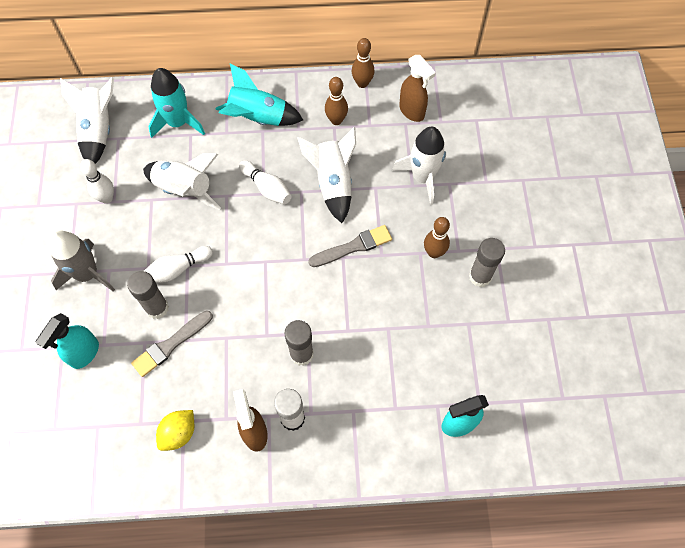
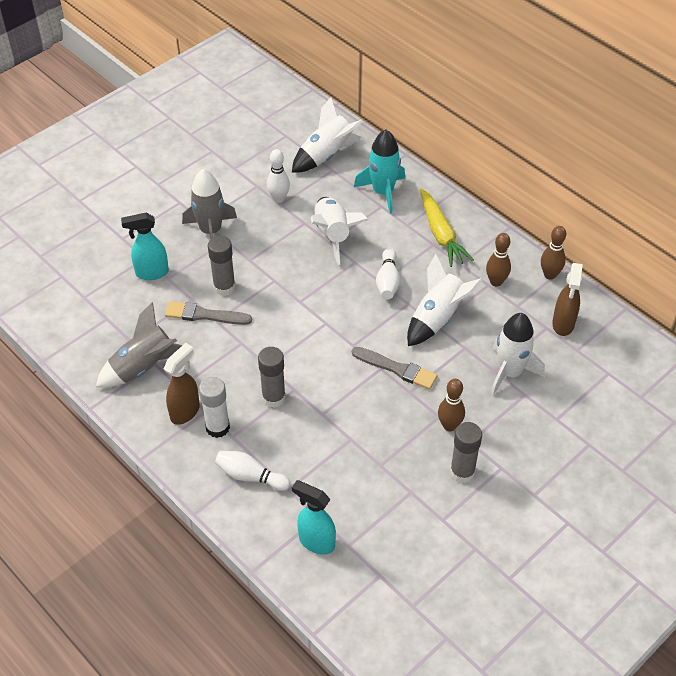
camera: 50 degrees right, 15 degrees down
white bowling pin [144,246,213,283] -> white bowling pin moved to [215,451,290,491]
yellow lemon [156,410,194,451] -> grey rocket [96,302,182,388]
turquoise rocket [215,64,303,126] -> yellow carrot [420,188,474,267]

